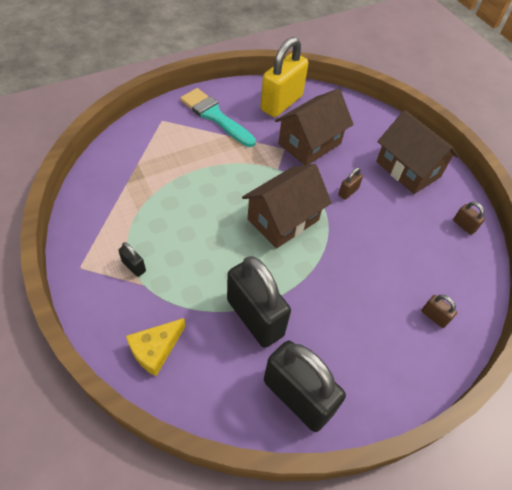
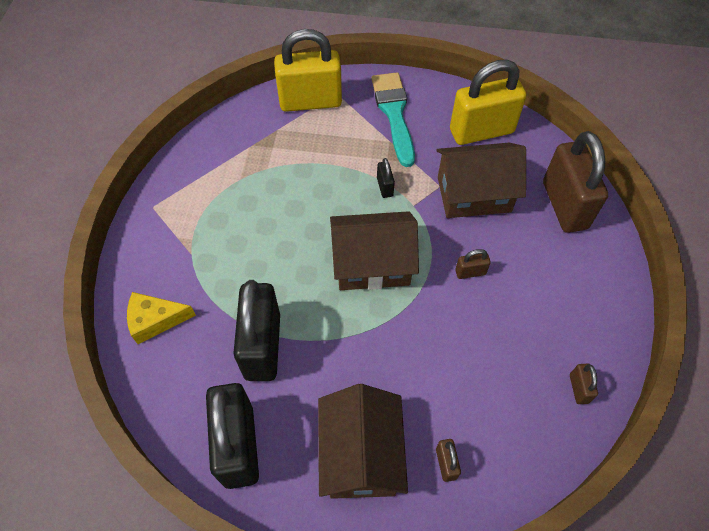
camera: 40 degrees right, 5 degrees up
black padlock [118,242,146,277] -> black padlock moved to [377,158,395,198]
brown house [376,110,459,194] -> brown house moved to [318,384,408,499]
none -> yellow padlock [274,29,342,112]
none -> brown padlock [543,131,608,233]

